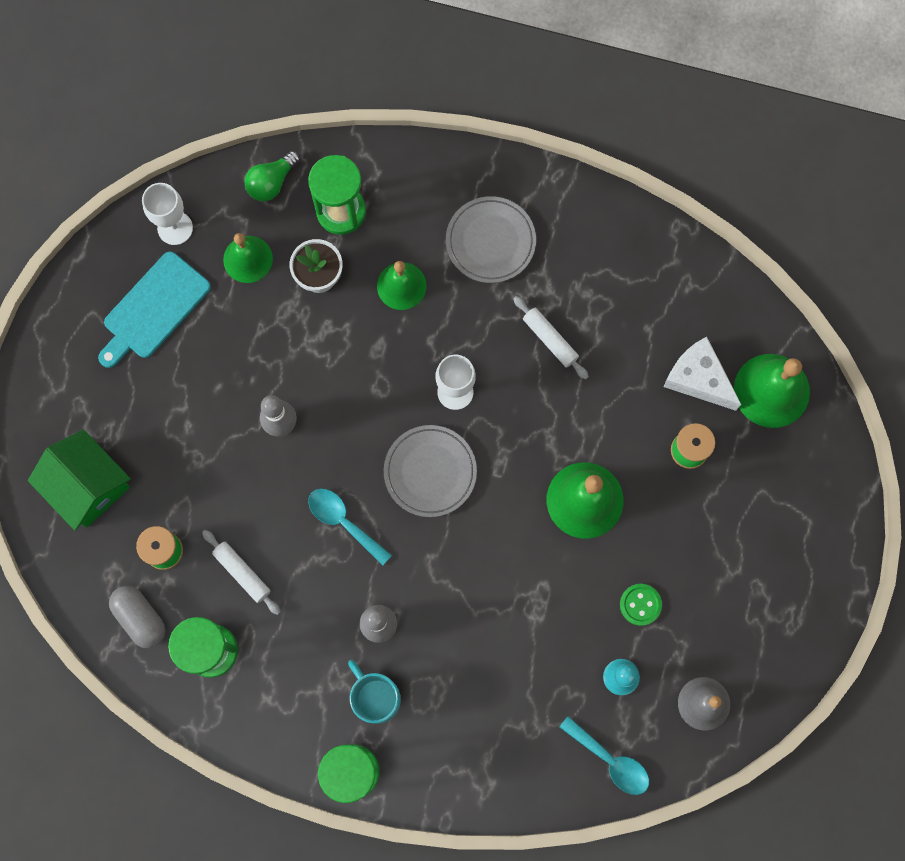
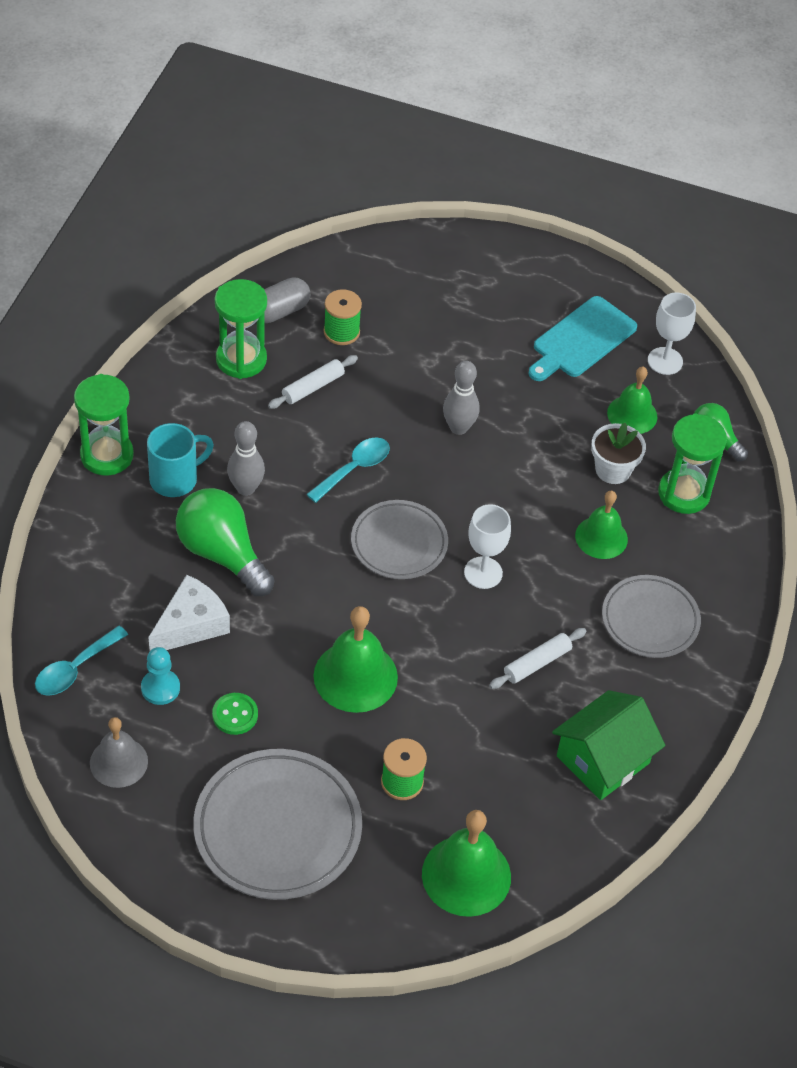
camera: 90 degrees right, 25 degrees down
green house [28,429,131,531] -> green house moved to [552,690,665,800]
turquoise cutting board [98,251,211,368] -> turquoise cutting board turned 90 degrees counterclockwise [528,296,637,381]
white cheese [664,337,741,411] -> white cheese moved to [149,575,230,651]
none -> green light bulb [176,488,274,596]
none -> grey plate [194,749,362,900]

